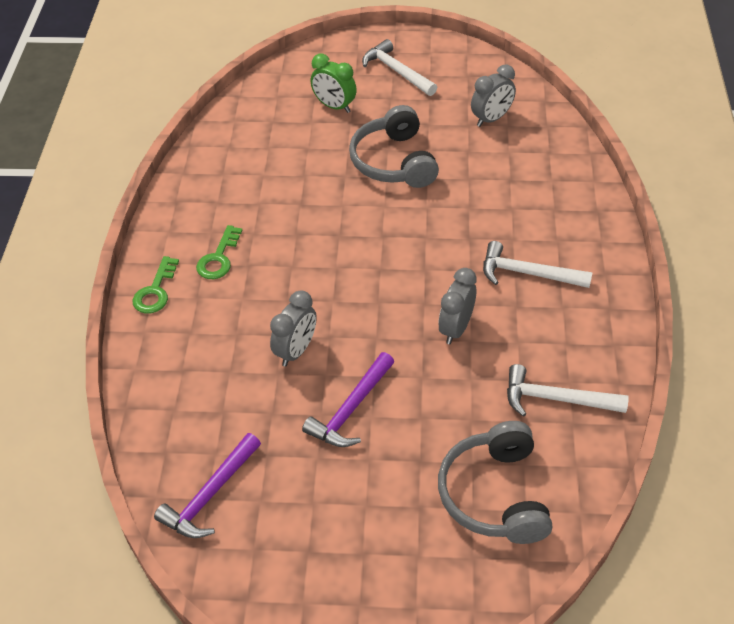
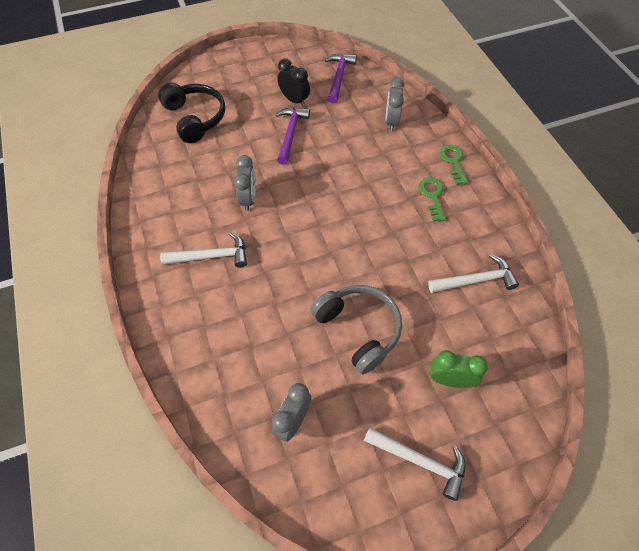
camera: 155 degrees right, 10 degrees up
grey clock [270,290,317,367] -> grey clock moved to [385,78,404,131]
grey headphones [438,421,552,544] -> black headphones [158,83,225,143]
white hammer [507,364,629,417] -> white hammer moved to [428,254,519,293]
none -> black clock [277,58,310,107]

